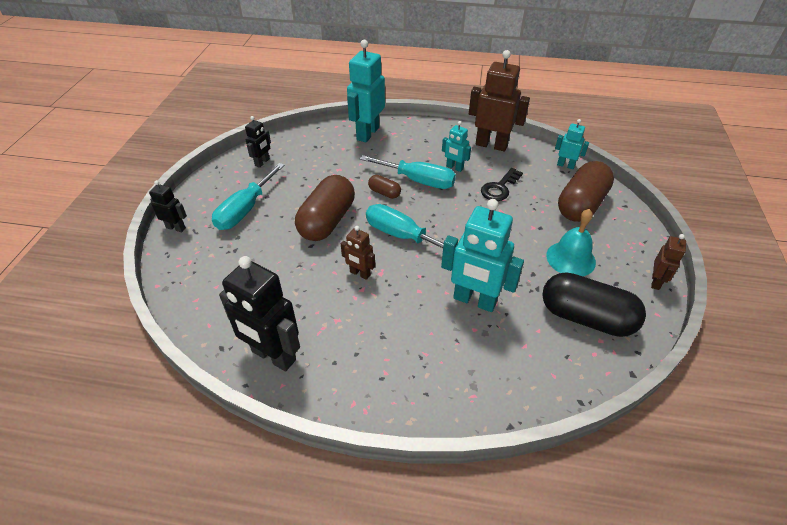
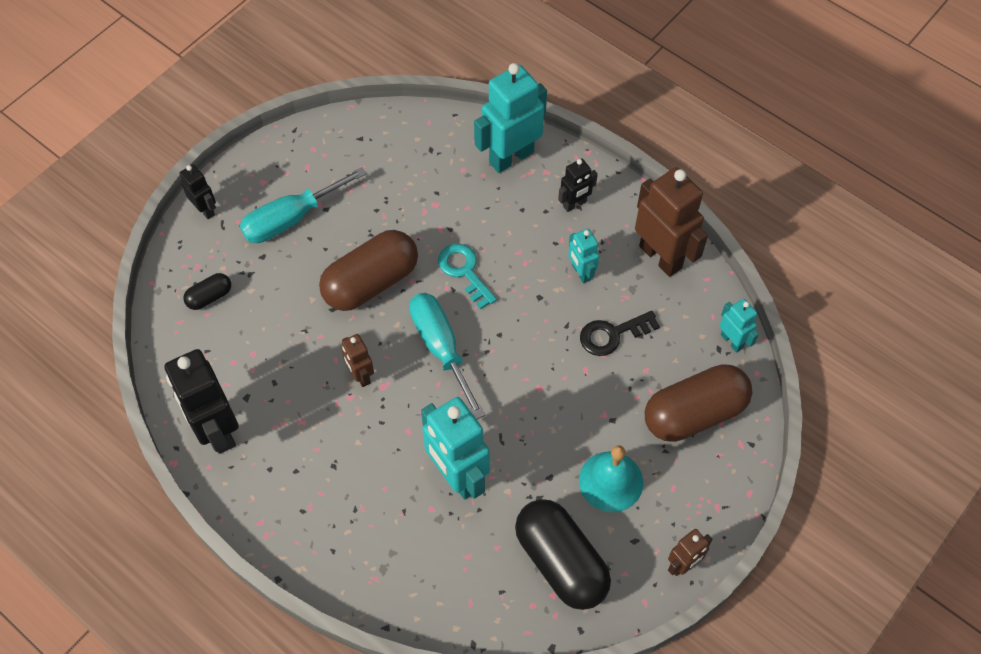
camera: 30 degrees right, 15 degrees up
black robot [245,116,271,168] -> black robot moved to [558,159,598,212]
turquoise screwdriver [360,155,456,189] -> none
brown capsule [368,175,401,199] -> turquoise key [438,243,497,309]
none -> black capsule [183,273,231,310]

